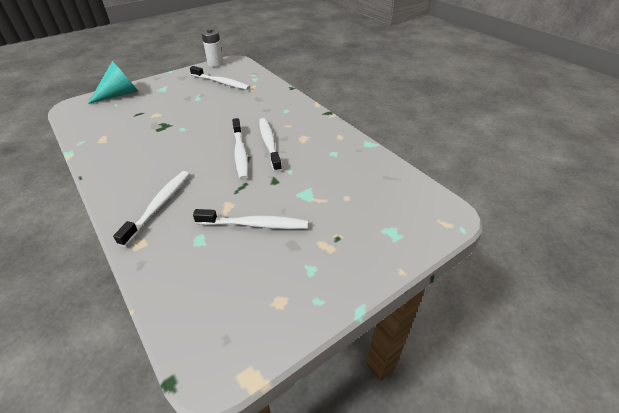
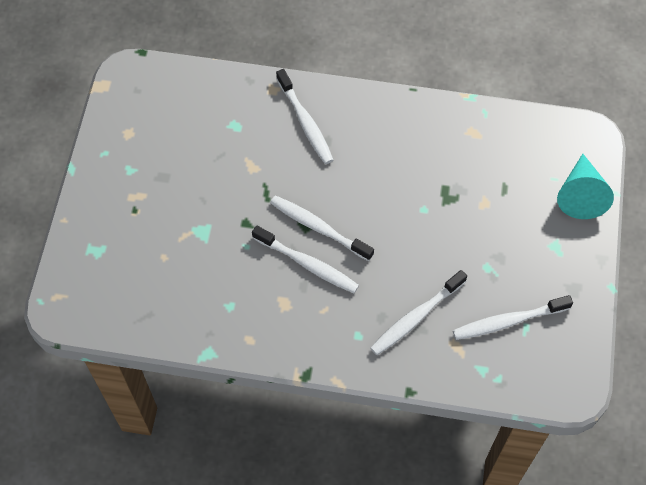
camera: 135 degrees right, 20 degrees up
white toothbrush [193,209,308,229] -> white toothbrush moved to [370,270,467,355]
white battery [202,29,223,67] -> none

